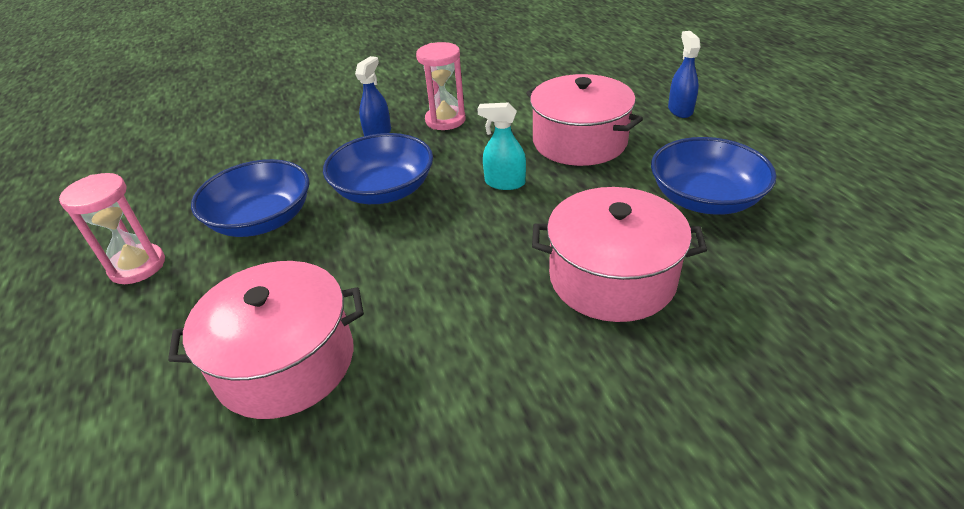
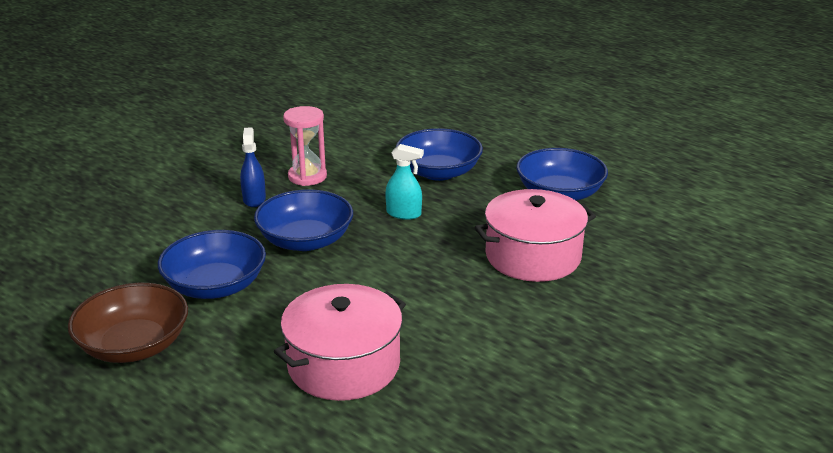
camera: 30 degrees left, 10 degrees down
pink hourglass [59,173,165,284] -> brown bowl [68,283,188,363]
turquoise spray bottle [477,103,526,190] -> turquoise spray bottle turned 150 degrees counterclockwise [385,144,424,220]
pink pot [526,74,643,166] -> blue bowl [395,128,483,181]
blue spray bottle [668,31,700,118] -> none

